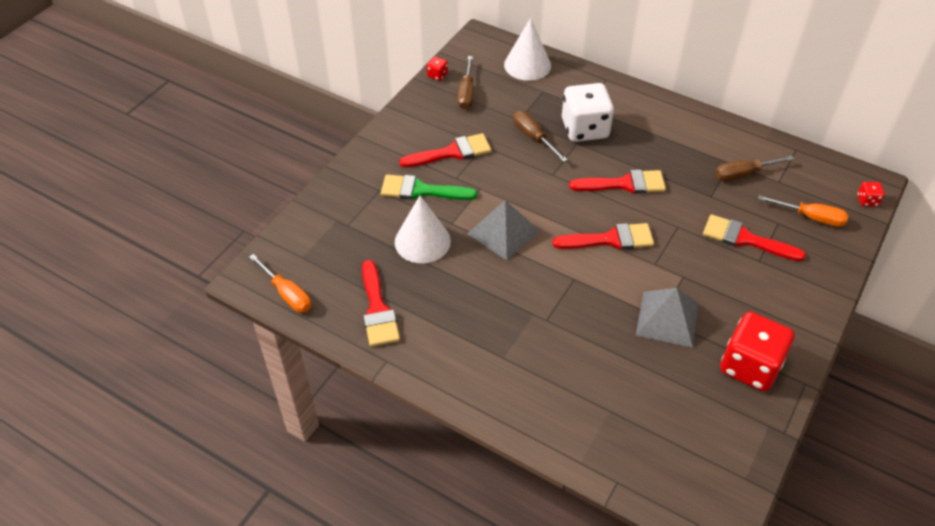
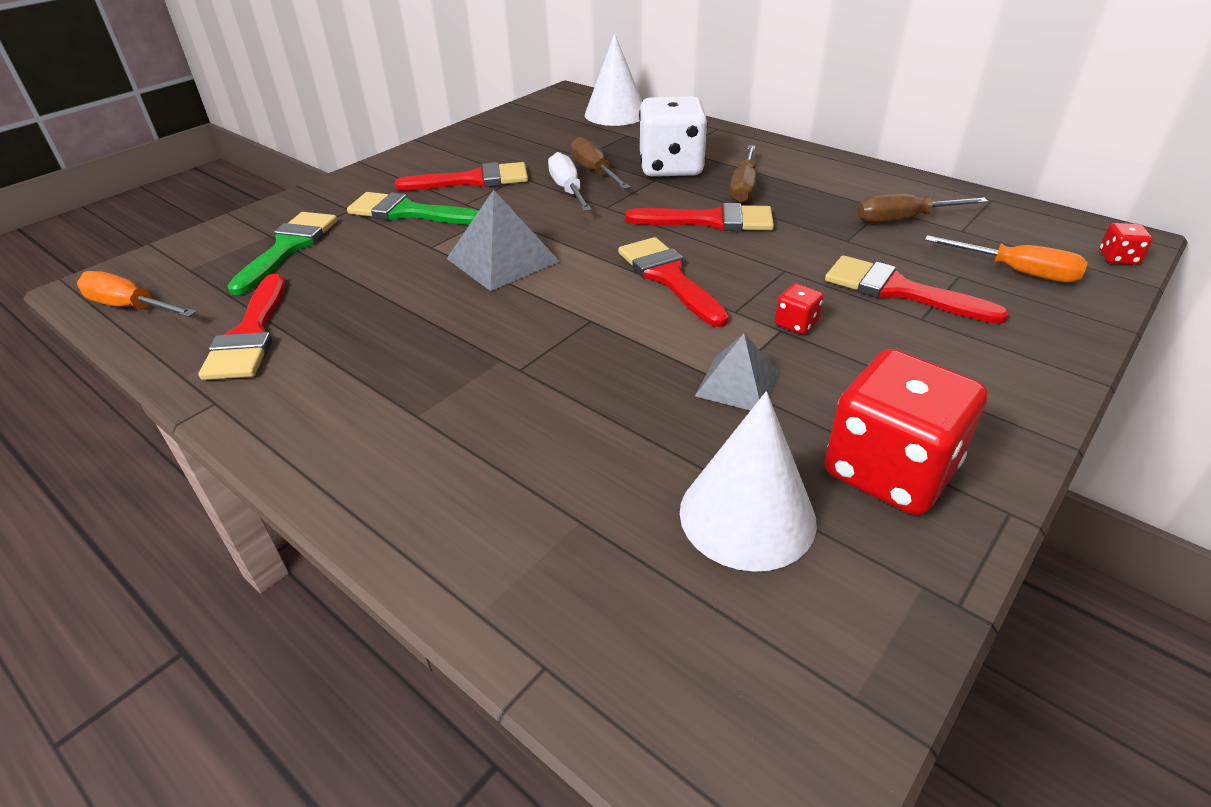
camera: 10 degrees right, 10 degrees down
orange screwdriver [249,254,311,313] -> orange screwdriver turned 150 degrees clockwise [77,271,196,317]
white cone [395,196,451,263] -> white cone moved to [680,391,817,572]
red dice [427,57,448,81] -> red dice moved to [775,284,824,334]
brown screwdriver [457,56,474,109] -> brown screwdriver moved to [730,145,757,203]
red brush [552,223,654,250] -> red brush turned 120 degrees counterclockwise [618,237,729,327]
grey pyramid [636,288,699,348] -> grey pyramid [695,334,780,411], size x0.66
none -> green brush [228,212,337,295]
none -> white screwdriver [548,152,592,211]

